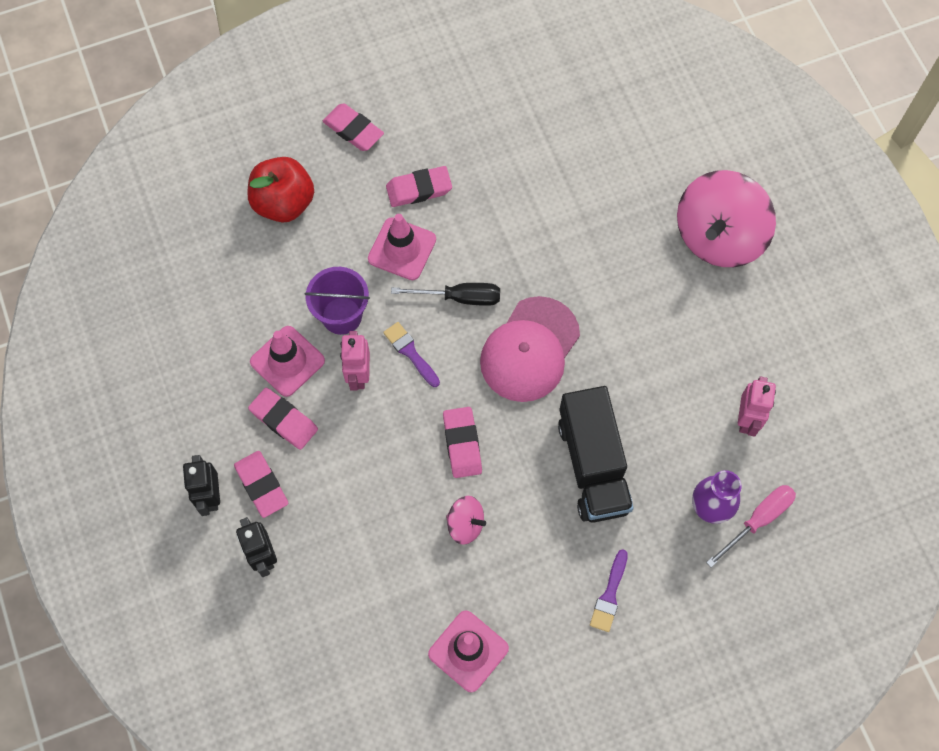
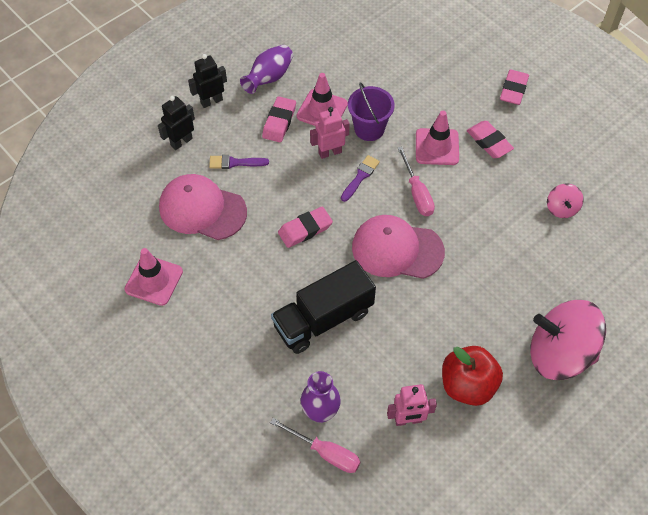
camera: 70 degrees right, 10 degrees down
pink eraser [234,451,288,518] -> none
red apple [247,157,314,222] -> red apple moved to [442,346,503,406]
black screwdriver [391,283,500,306] -> pink screwdriver [398,146,435,216]
pink spinning top [446,496,486,545] -> pink spinning top moved to [547,183,584,218]
purple brush [590,549,628,632] -> purple brush moved to [209,155,269,169]
none -> pink cap [159,174,247,240]
none -> purple vase [240,45,293,94]

